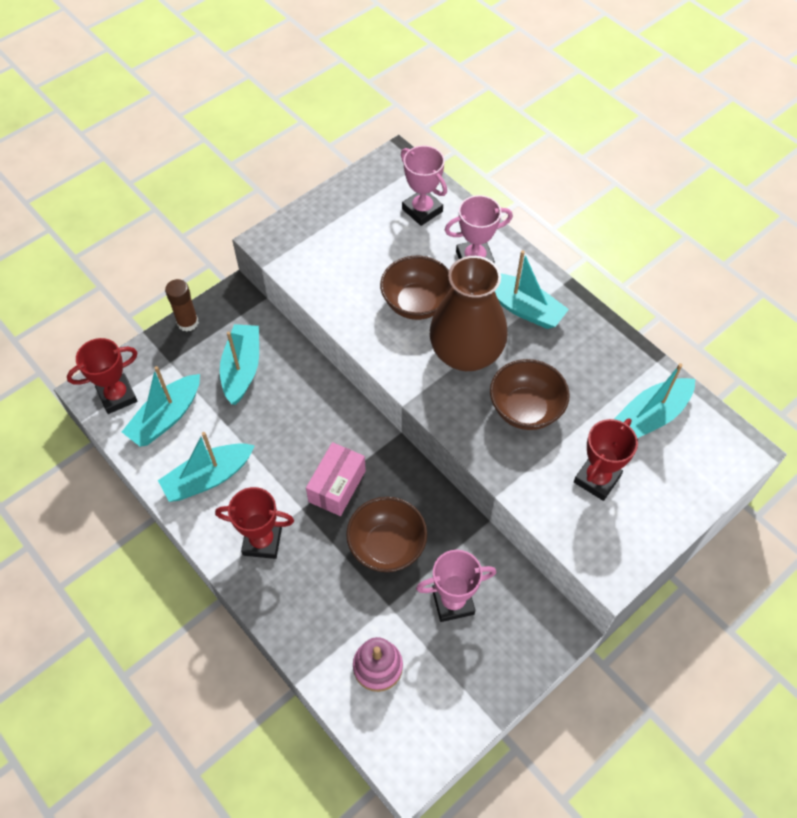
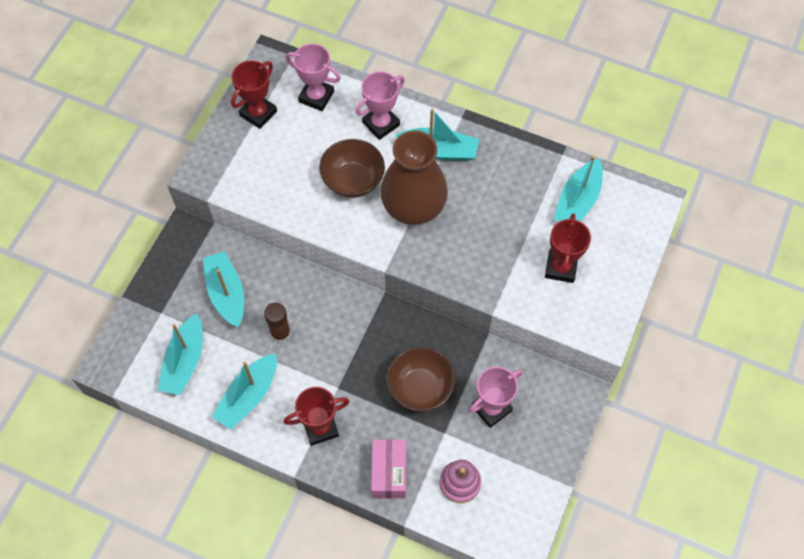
camera: 25 degrees left, 5 degrees up
red trophy [67,338,138,414] -> red trophy moved to [231,61,277,129]
brown glue stick [165,279,199,332] -> brown glue stick moved to [264,303,291,343]
pink box [306,442,366,516] -> pink box moved to [371,440,406,498]
brown bowl [490,359,570,430] -> none

